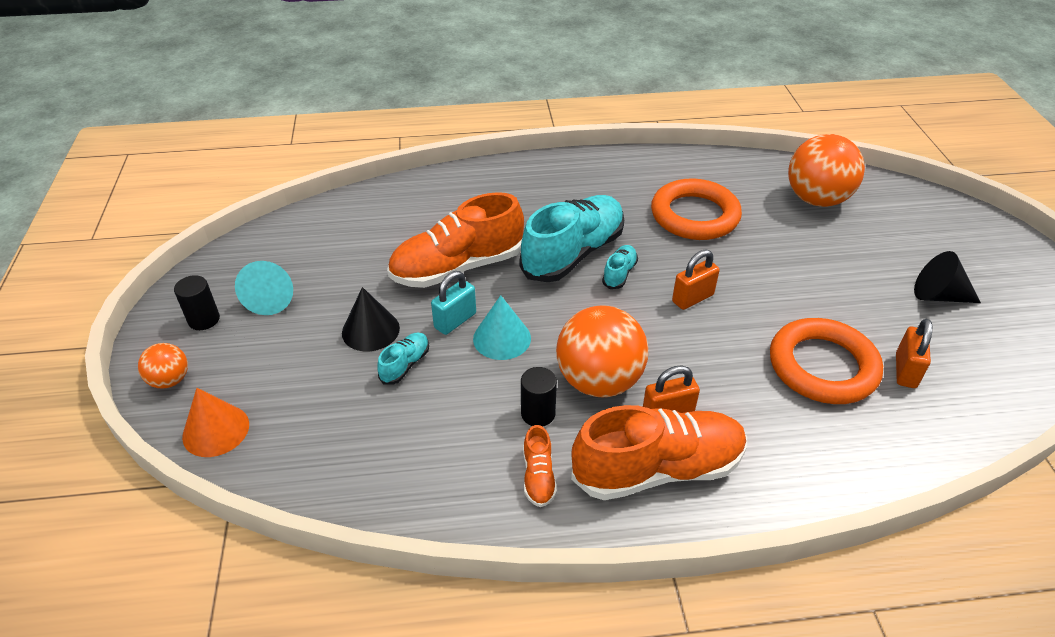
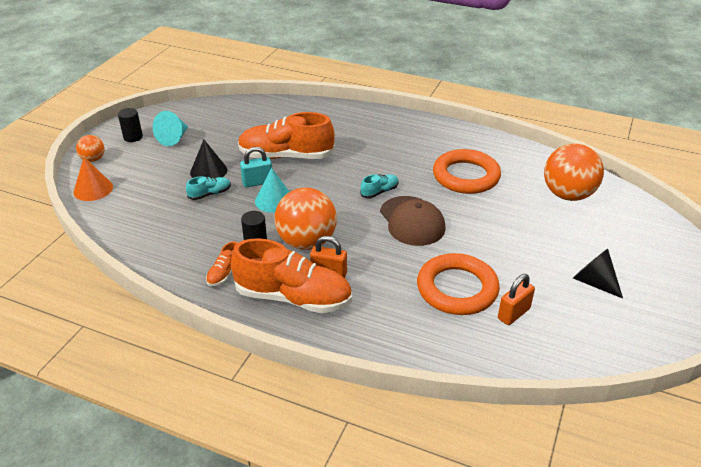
camera: 30 degrees right, 5 degrees down
turquoise shoe [519,195,624,282] -> none
orange padlock [672,250,720,310] -> brown cap [380,196,446,246]

